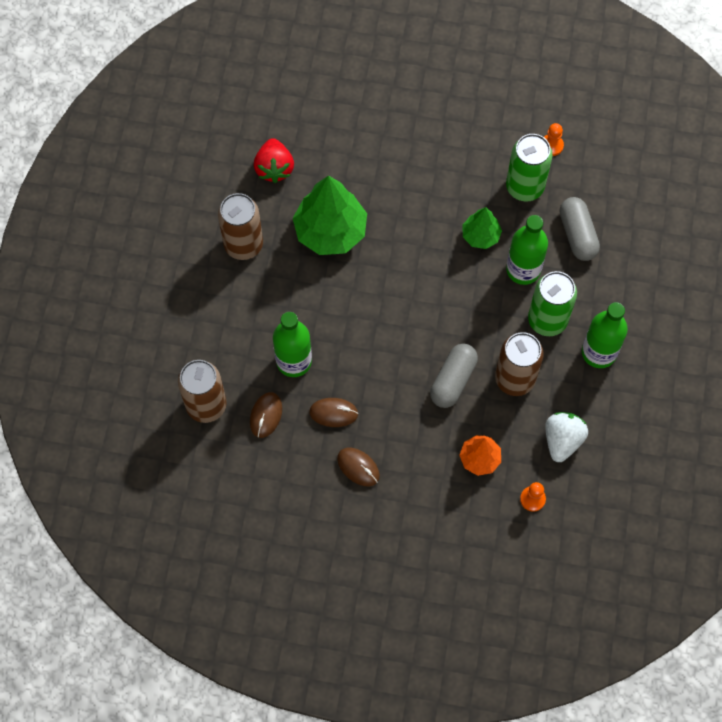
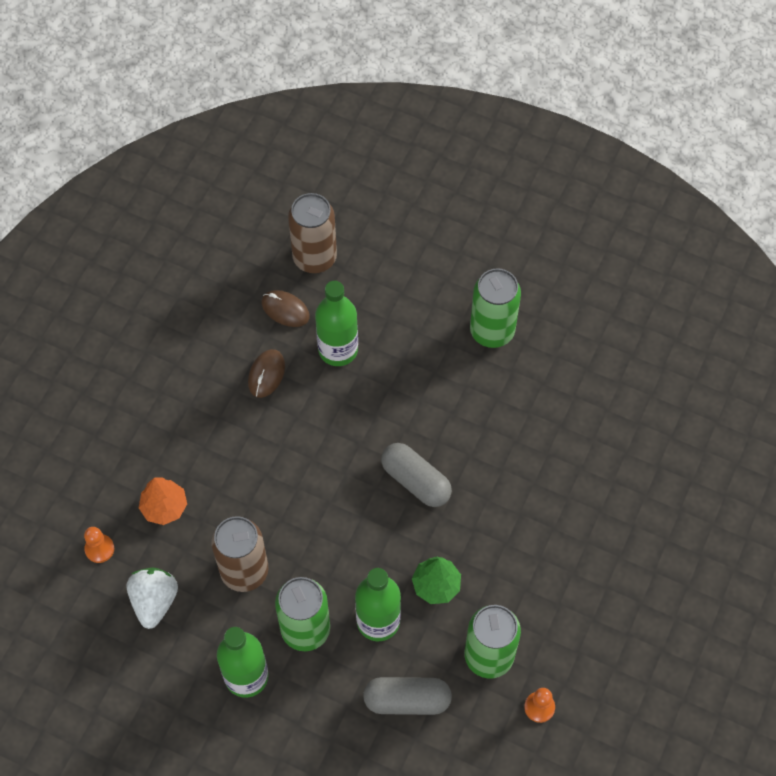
camera: 105 degrees right, 5 degrees down
brown can [218,193,263,260] -> green can [470,268,521,348]
red strawberry [254,138,294,183] -> none
green tree [293,176,367,255] -> none
brown mouse [337,447,380,486] -> none
grey capsule [430,343,478,408] -> grey capsule moved to [381,443,452,507]
white strawberry [545,412,588,462] -> white strawberry turned 120 degrees counterclockwise [126,567,178,629]

